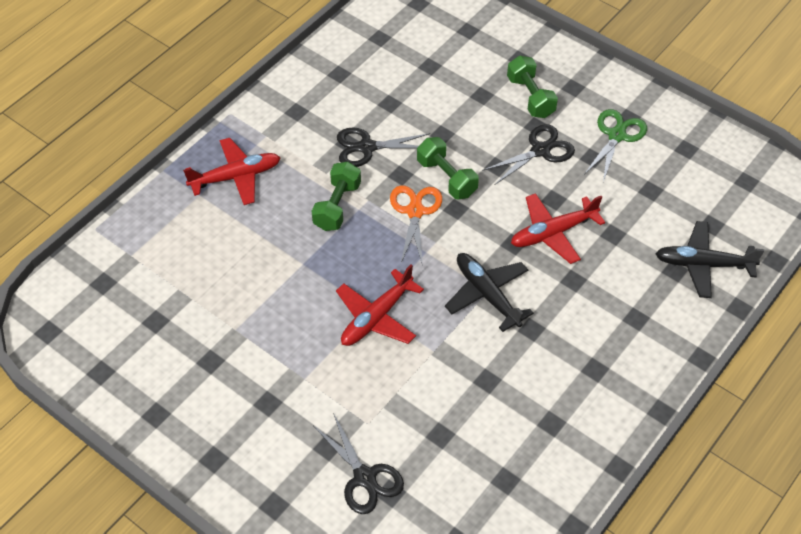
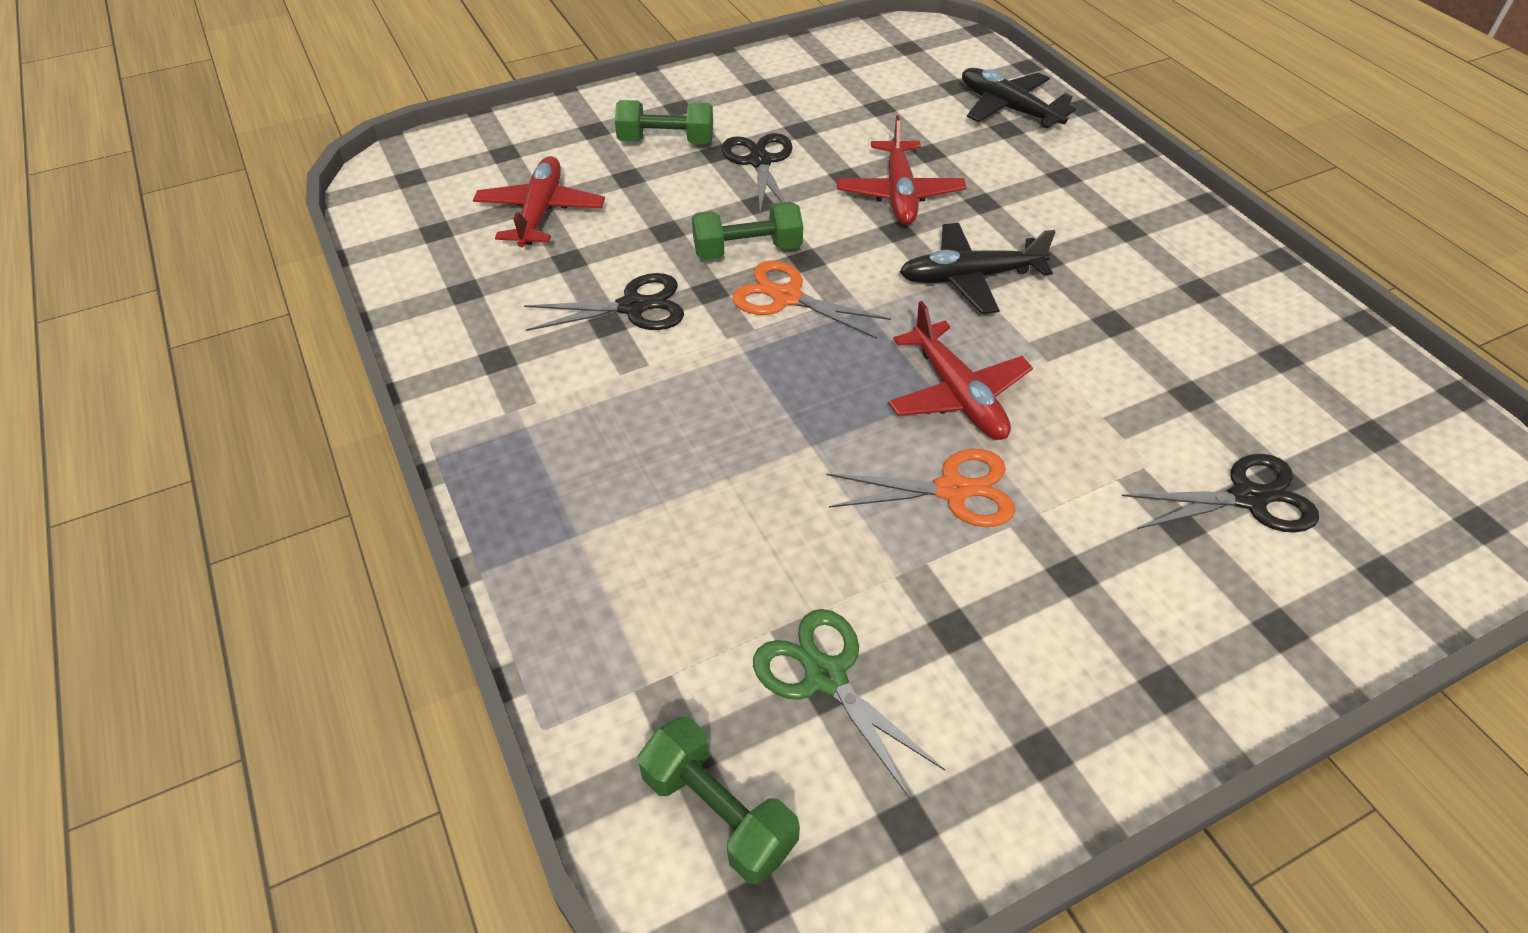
camera: 65 degrees left, 5 degrees down
red plane [183,138,281,205] -> red plane moved to [473,156,605,247]
green dumbbell [312,162,361,231] -> green dumbbell moved to [638,717,800,884]
black scissors [337,127,430,167] -> black scissors turned 120 degrees counterclockwise [524,273,684,331]
green scissors [584,109,647,182] -> green scissors moved to [753,609,945,799]
black plane [655,221,764,298] -> black plane turned 105 degrees clockwise [962,68,1076,129]
none -> orange scissors [826,449,1015,527]

